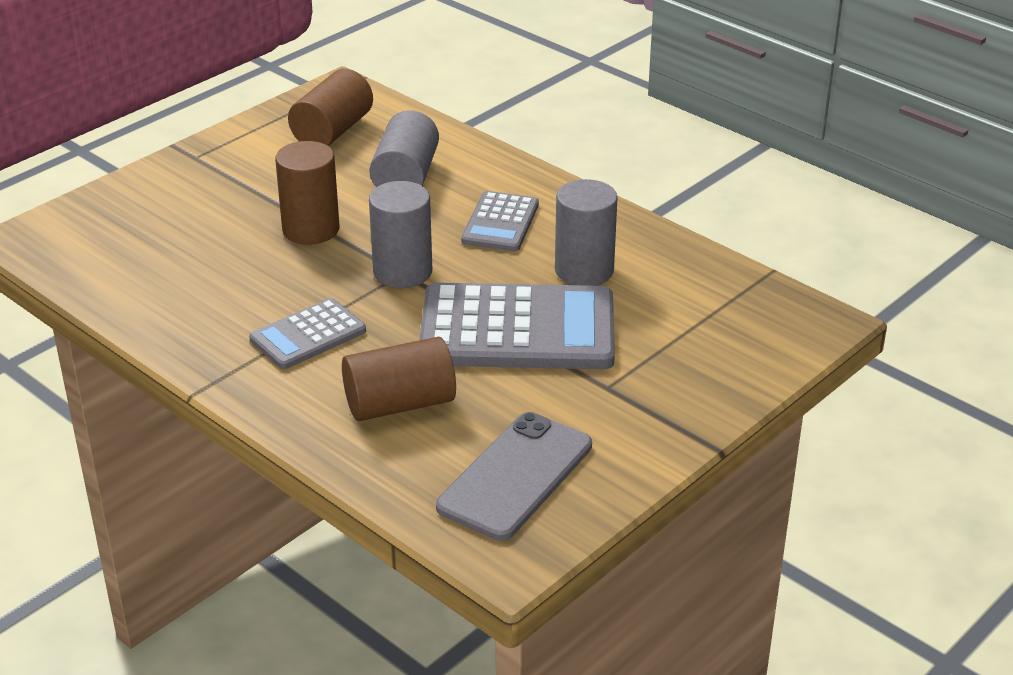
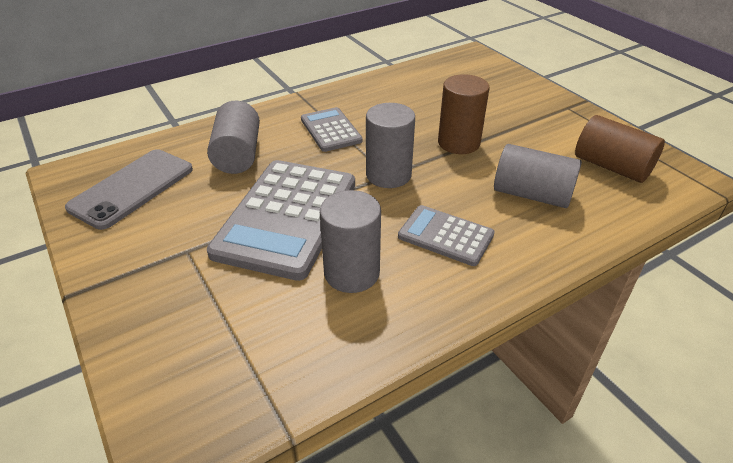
camera: 105 degrees right, 5 degrees up
brown cylinder [342,337,456,421] -> grey cylinder [207,101,260,174]
grey phone [436,412,592,541] -> grey phone turned 75 degrees clockwise [65,149,193,230]

